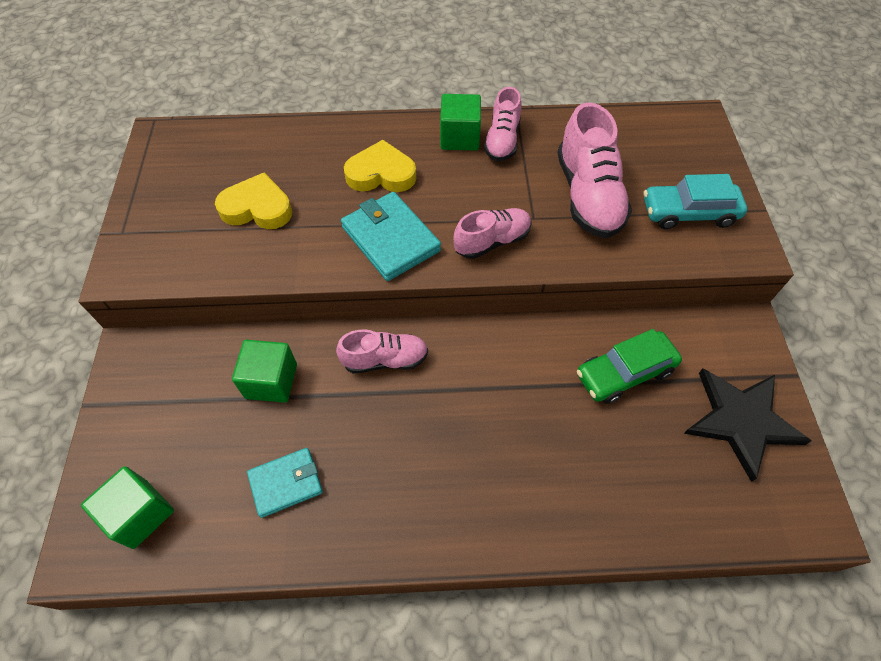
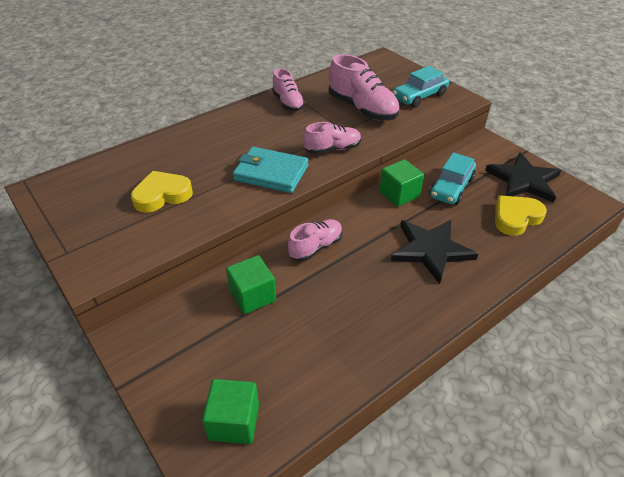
camera: 35 degrees left, 15 degrees down
turquoise wallet [247,448,323,518] -> none
yellow heart [344,140,416,192] -> yellow heart moved to [495,195,547,236]
green cube [440,94,481,150] -> green cube moved to [379,159,424,207]
pink shoe [453,208,532,259] -> pink shoe turned 45 degrees clockwise [303,122,361,154]
green car [577,329,682,404] -> turquoise car [429,152,476,205]
none -> black star [391,220,478,284]

